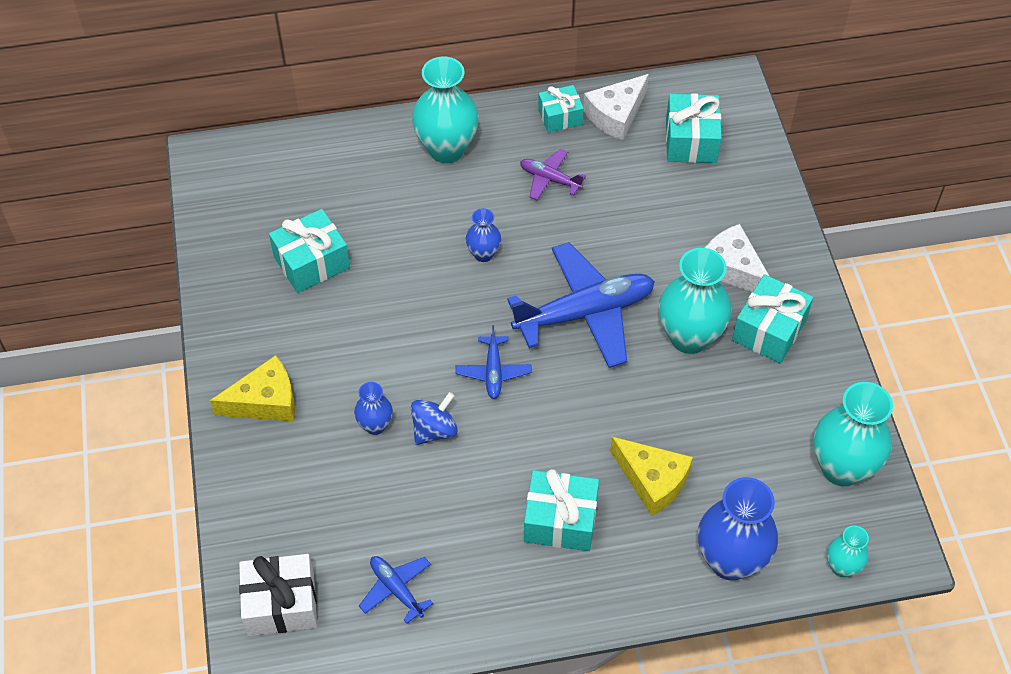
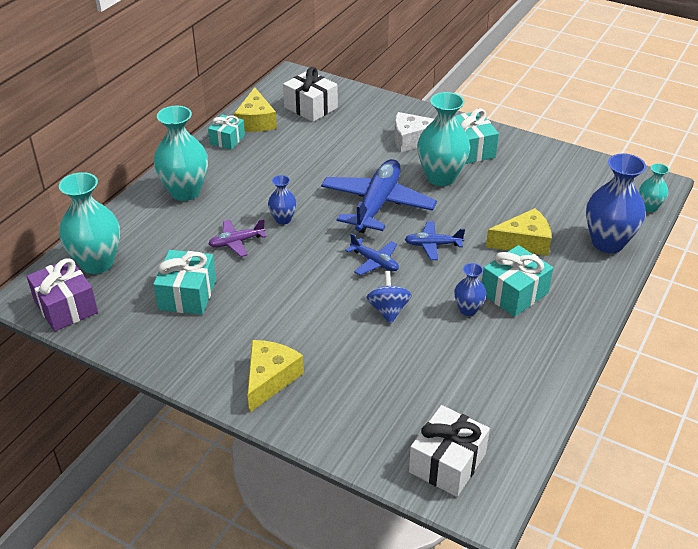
camera: 50 degrees left, 15 degrees down
blue vase [354,382,393,435] -> blue vase moved to [454,263,486,316]
blue plane [359,556,433,623] -> blue plane moved to [405,221,465,260]
purple plane [520,149,586,200] -> purple plane moved to [208,219,267,257]
white cheese [583,74,649,141] -> yellow cheese [234,87,277,132]
turquoise gift [666,93,722,163] -> white gift [283,67,338,122]
turquoise vase [813,382,893,487] -> turquoise vase moved to [59,172,120,274]
none -> purple gift [27,258,98,331]

